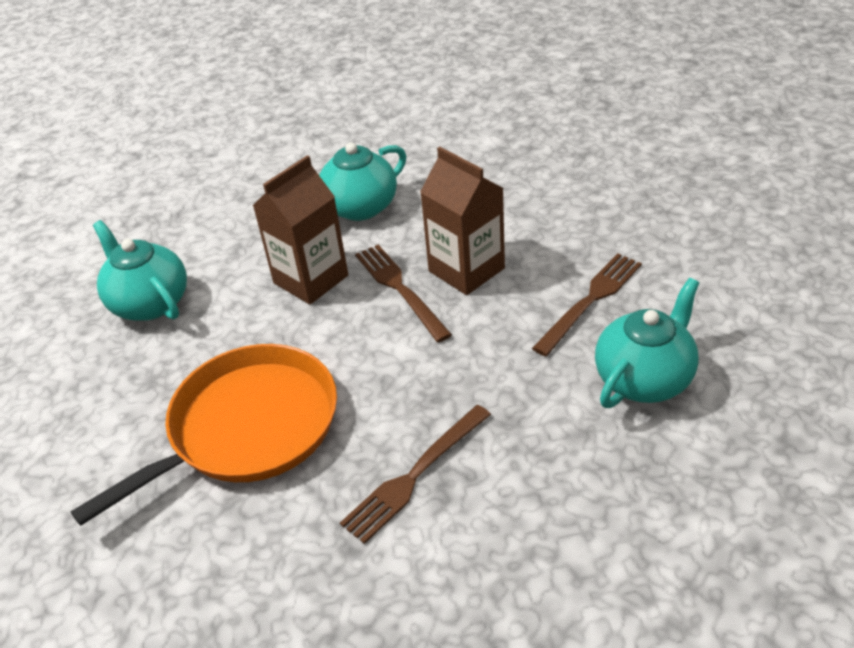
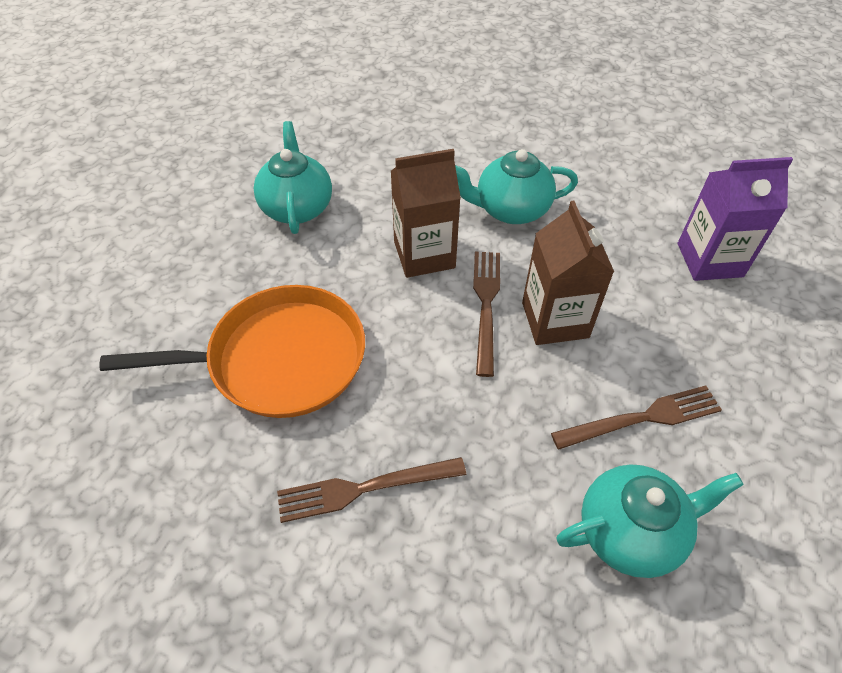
camera: 30 degrees right, 10 degrees up
none -> purple carton [678,157,793,281]

